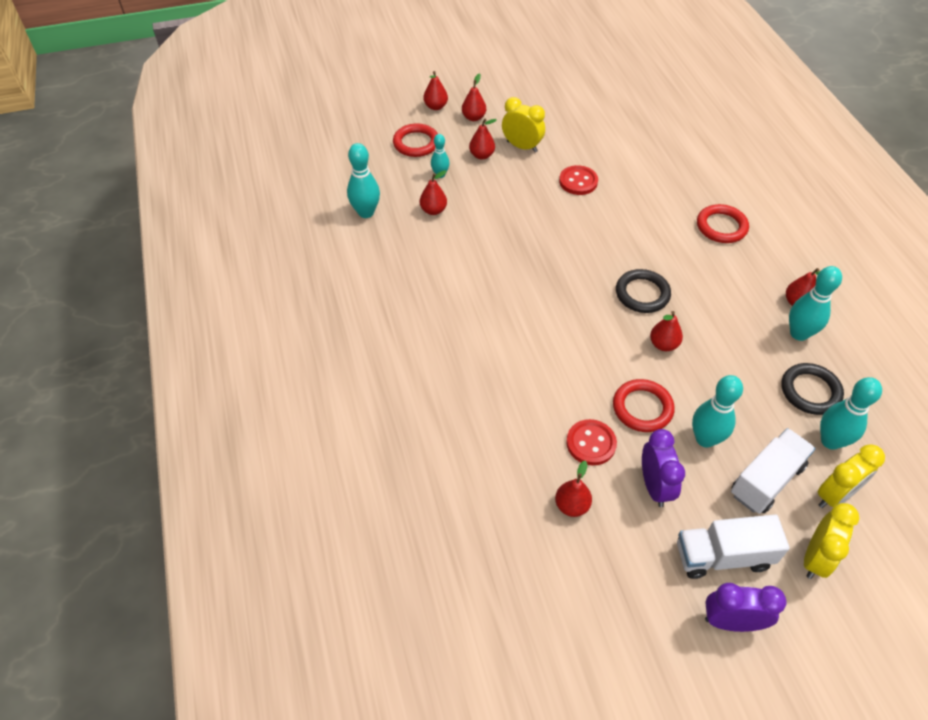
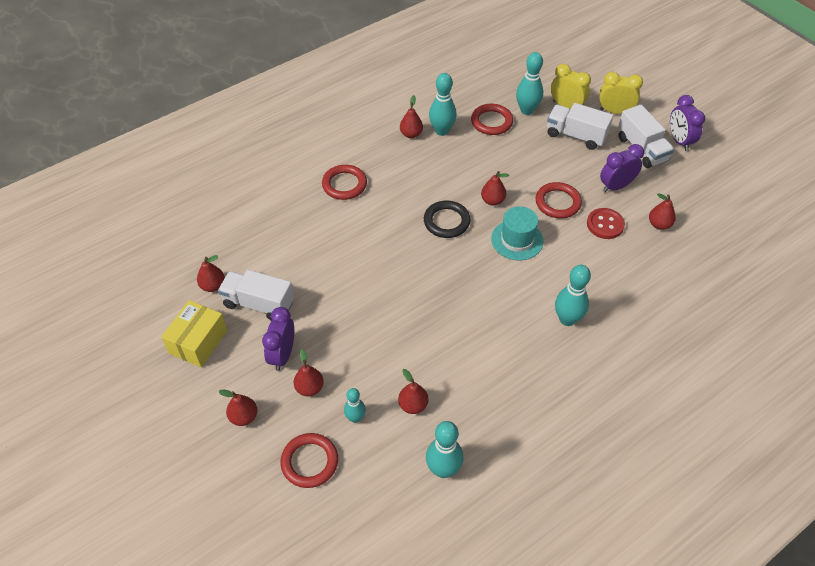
camera: 110 degrees left, 0 degrees up
red pear [423,71,448,110] -> red pear moved to [197,255,225,292]
yellow clock [502,97,545,152] -> purple clock [262,307,294,371]
red button [559,165,598,195] -> none
turquoise bowling pin [692,375,743,448] -> turquoise bowling pin moved to [555,265,591,326]
black ring [781,363,844,415] -> red ring [471,104,513,135]
none -> yellow box [161,300,228,367]
none -> white truck [218,270,294,320]
none -> turquoise hat [491,206,543,261]

